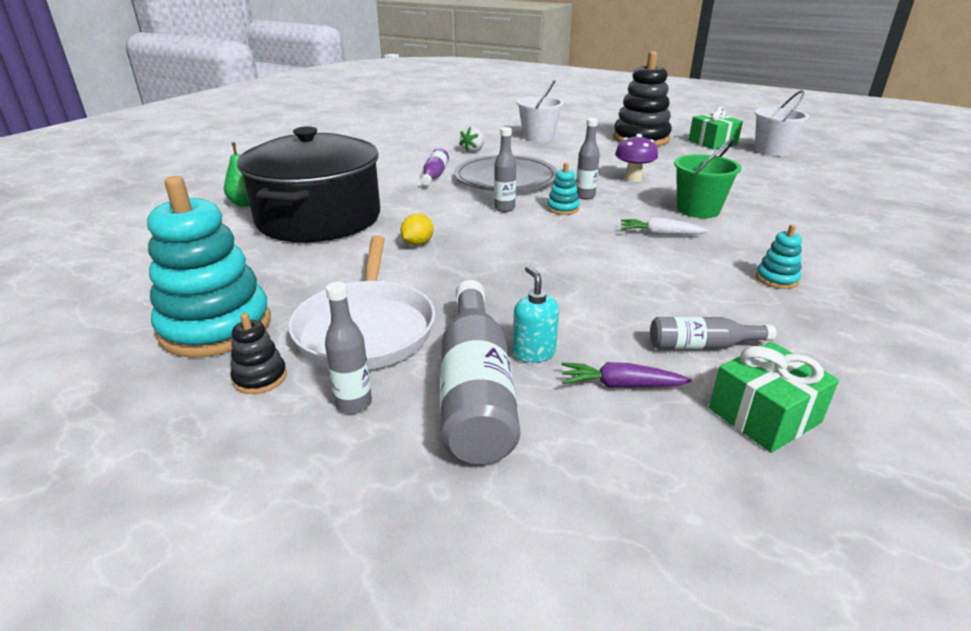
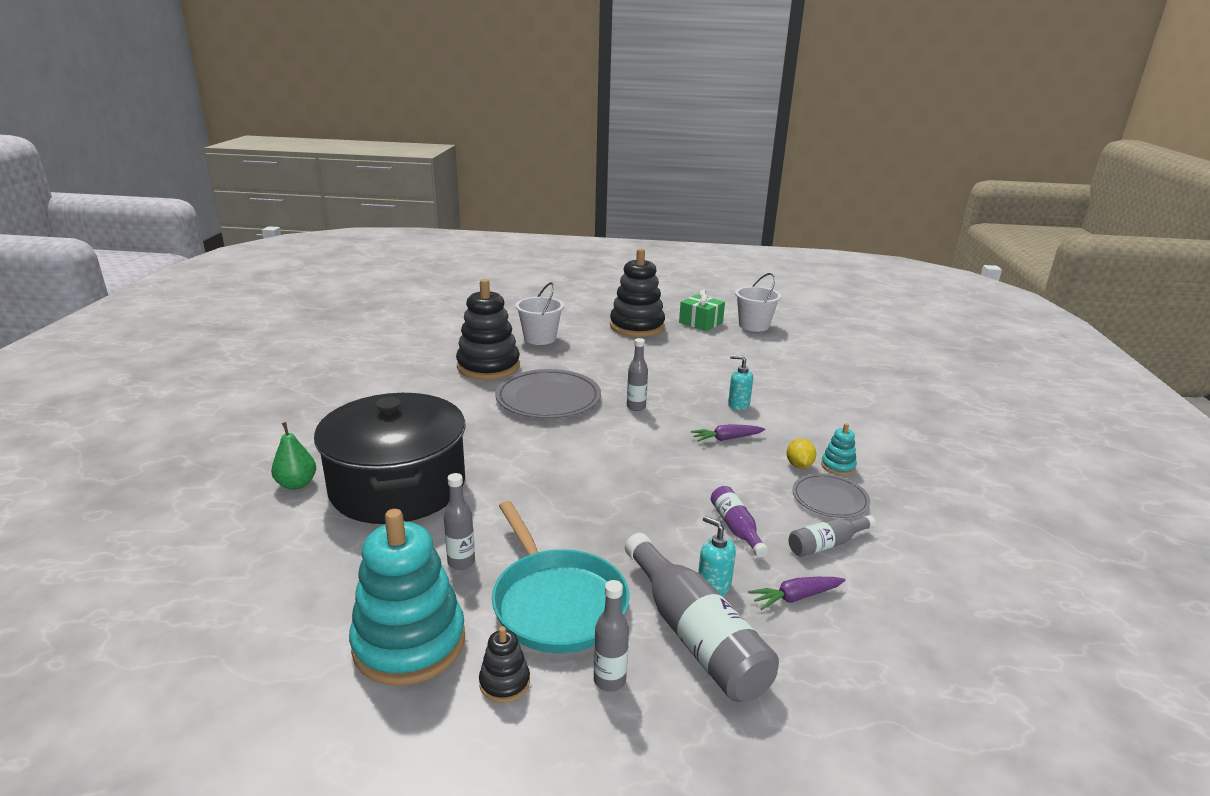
camera: 25 degrees left, 5 degrees down
white pan [288,235,435,370] -> turquoise pan [492,501,630,653]
yellow lemon [400,213,434,246] -> yellow lemon moved to [786,438,816,469]
purple bottle [421,148,449,185] -> purple bottle moved to [711,486,768,558]
white strawberry [459,126,484,152] -> black stacking toy [456,279,520,380]
grey bottle [494,127,516,212] -> grey bottle moved to [444,473,475,570]
turquoise stacking toy [547,163,580,215] -> none
purple mushroom [615,134,658,182] -> none
white carrot [621,217,708,235] -> purple carrot [691,424,765,442]
green bucket [674,137,742,218] -> turquoise soap dispenser [728,355,753,410]
green gift [709,342,839,453] -> none
none -> grey plate [792,474,870,518]

